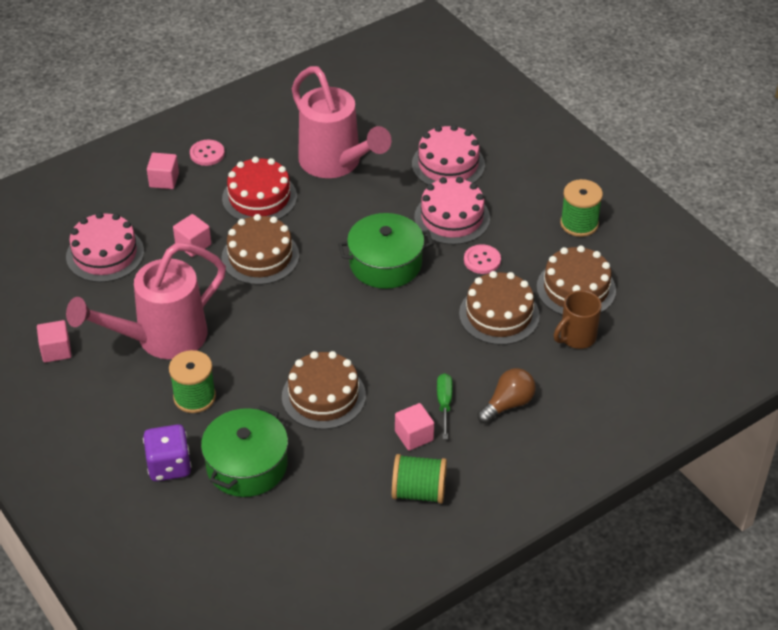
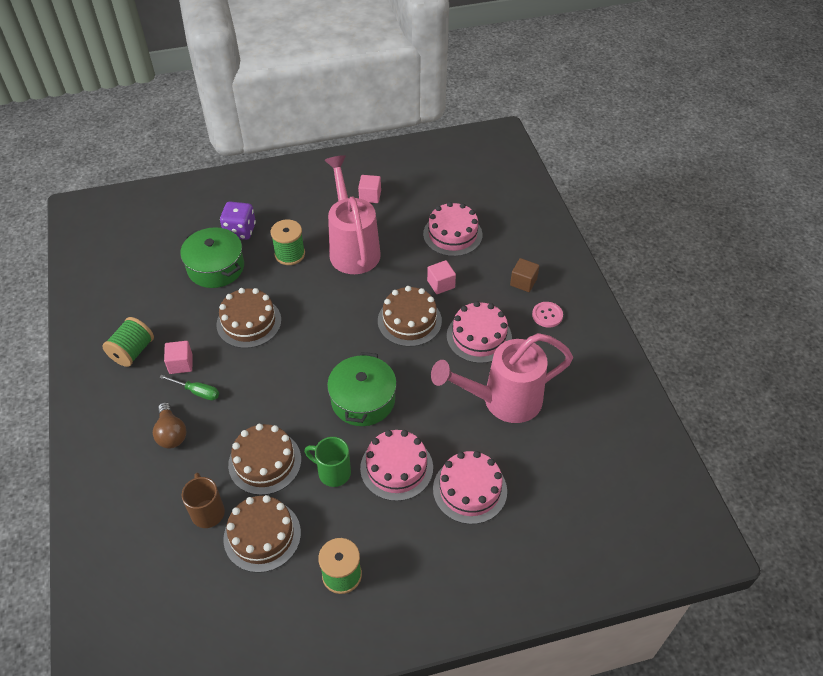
camera: 110 degrees right, 5 degrees up
pink cube [147,153,179,189] -> brown cube [510,258,539,292]
red cake [222,157,297,220] -> pink cake [447,301,512,363]
pink button [464,244,501,274] -> green mug [304,437,351,487]

